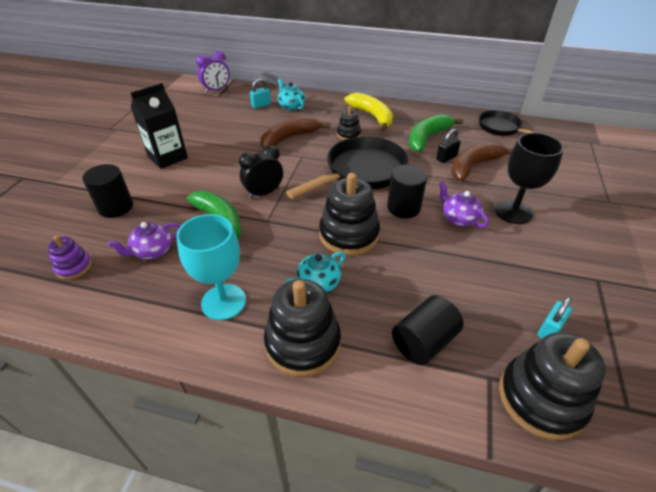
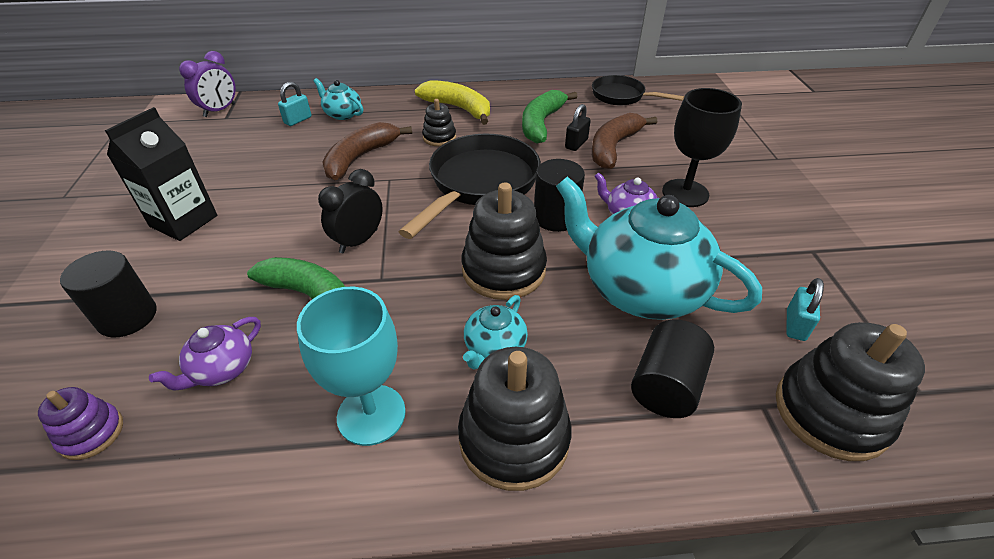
camera: 20 degrees left, 0 degrees up
none -> turquoise teapot [556,176,762,320]

